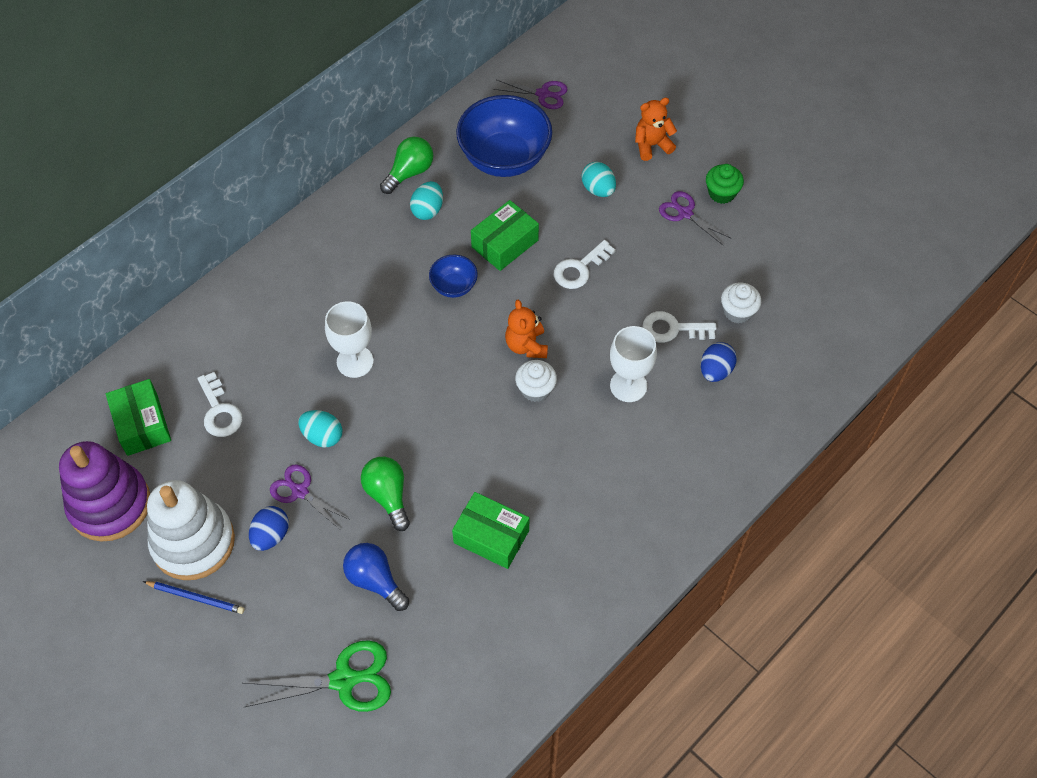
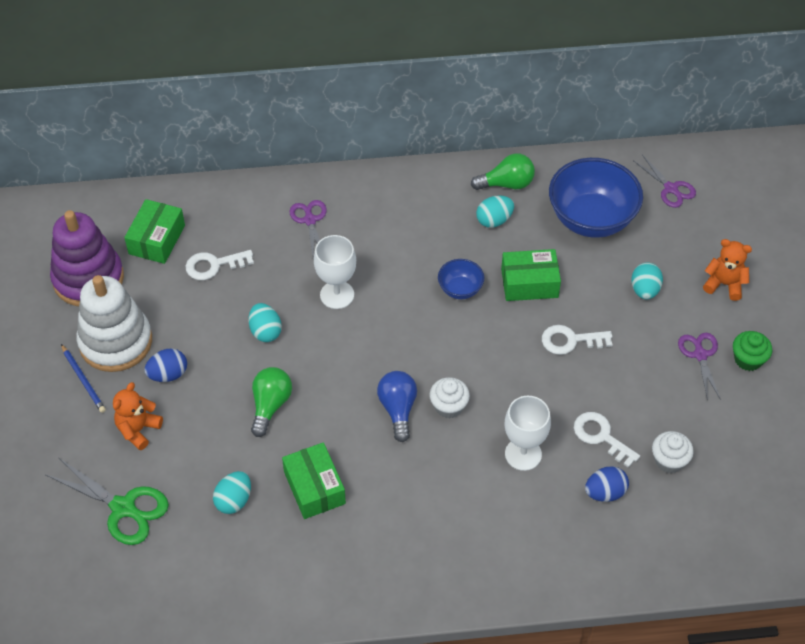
camera: 40 degrees right, 5 degrees down
white key [197,372,242,437] -> white key turned 60 degrees clockwise [186,250,254,280]
purple scissors [270,464,350,529] -> purple scissors moved to [290,200,327,256]
blue light bulb [343,543,409,611] -> blue light bulb moved to [377,371,417,442]
orange teddy bear [505,300,548,358] -> orange teddy bear moved to [113,382,163,450]
none -> turquoise egg [213,471,251,514]

